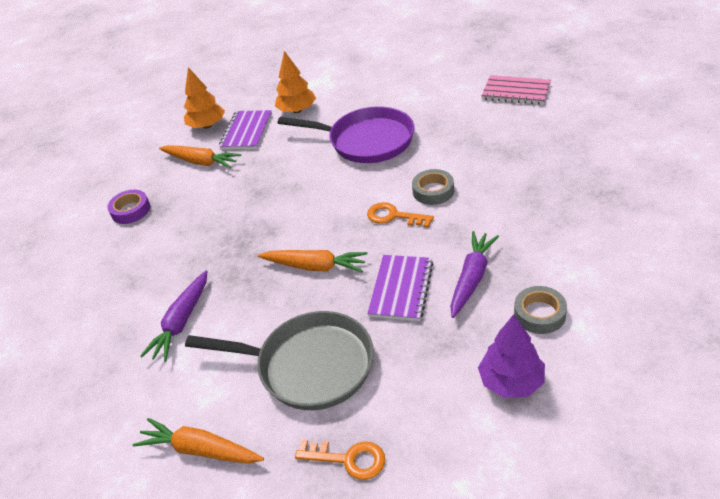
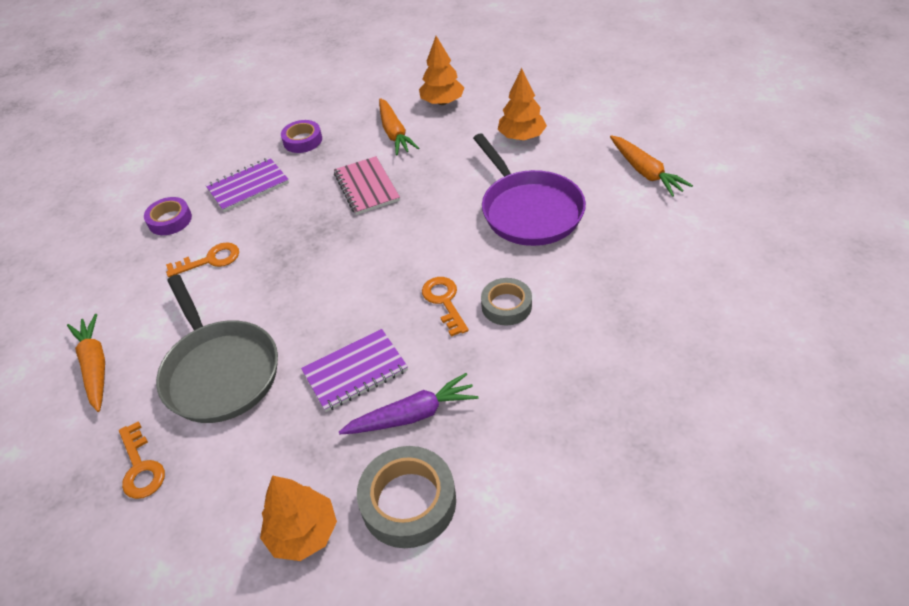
camera: 45 degrees right, 5 degrees up
purple carrot [140,270,208,362] -> orange key [166,242,239,277]
purple notebook [219,110,272,149] -> purple notebook moved to [205,157,289,212]
orange carrot [258,250,368,272] -> orange carrot moved to [610,135,693,197]
purple tree [478,314,545,398] -> orange tree [260,475,337,561]
pink notebook [481,75,551,105] -> pink notebook moved to [334,156,400,215]
grey tape [514,286,567,334] -> grey tape [357,446,456,548], size x1.55
none -> purple tape [144,197,192,235]

